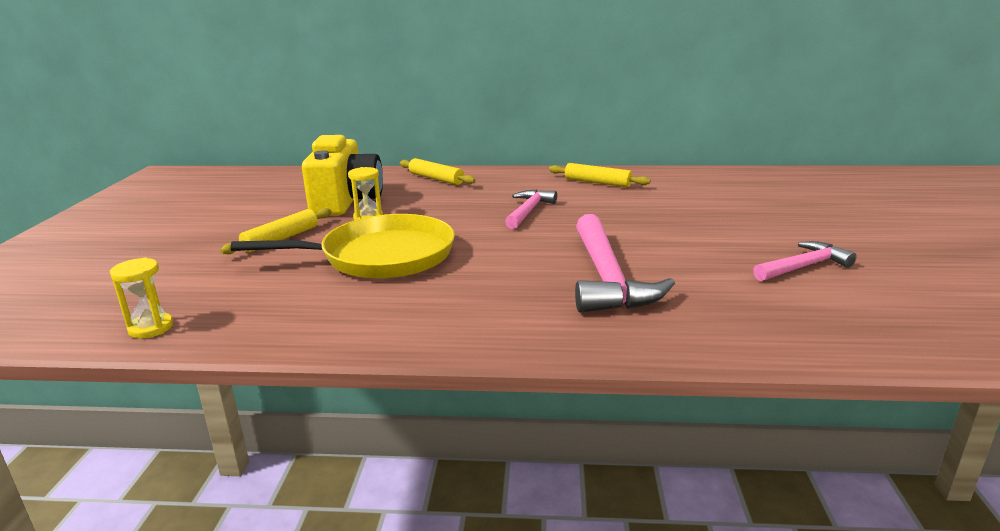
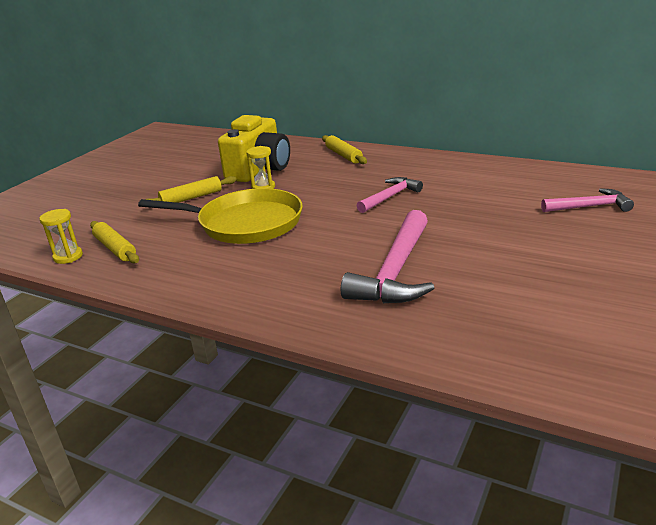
camera: 25 degrees right, 5 degrees up
yellow rolling pin [549,163,651,187] -> yellow rolling pin moved to [90,221,139,264]
pink hammer [753,241,857,281] -> pink hammer moved to [541,188,634,212]

